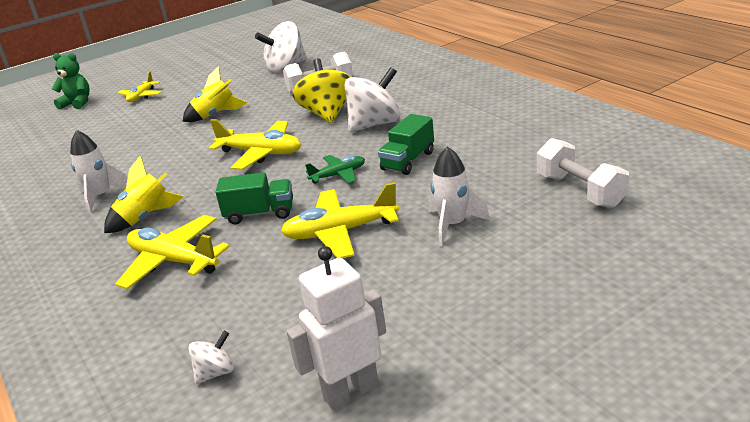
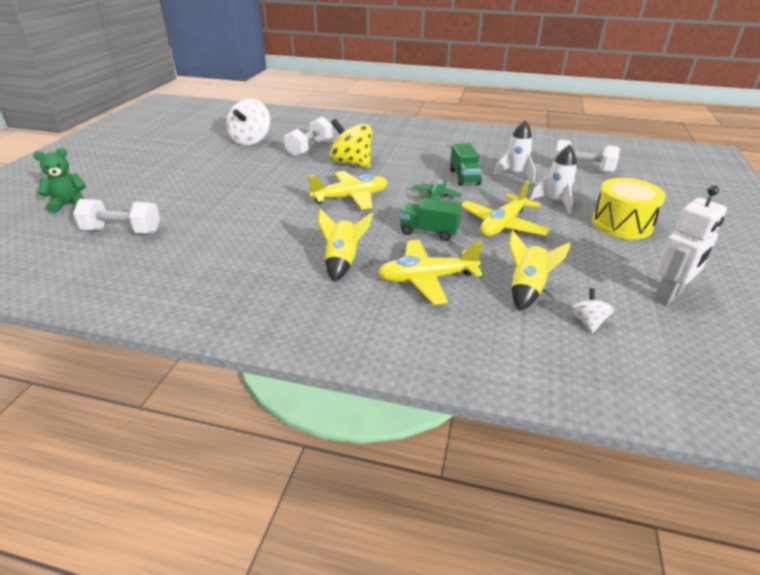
camera: 45 degrees left, 5 degrees up
white rocket [70,130,128,214] -> white rocket moved to [493,120,536,182]
yellow plane [118,72,162,102] -> none
yellow rocket [183,66,248,122] -> yellow rocket moved to [509,230,571,311]
green truck [215,172,293,225] -> green truck turned 120 degrees counterclockwise [400,198,462,241]
white robot [286,246,386,410] -> white robot turned 150 degrees counterclockwise [654,185,727,306]
white spinning top [344,67,400,132] -> none
none -> white dumbbell [73,199,160,233]
none -> yellow drum [592,178,666,239]

